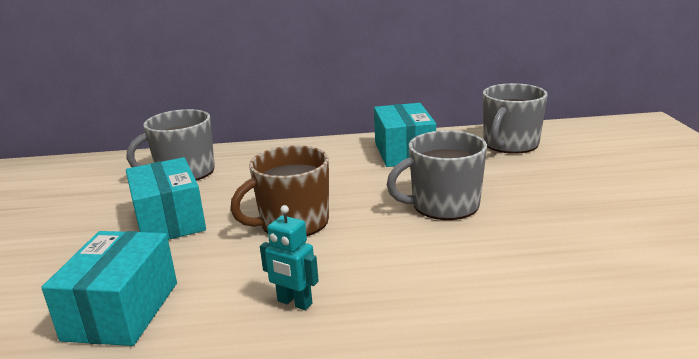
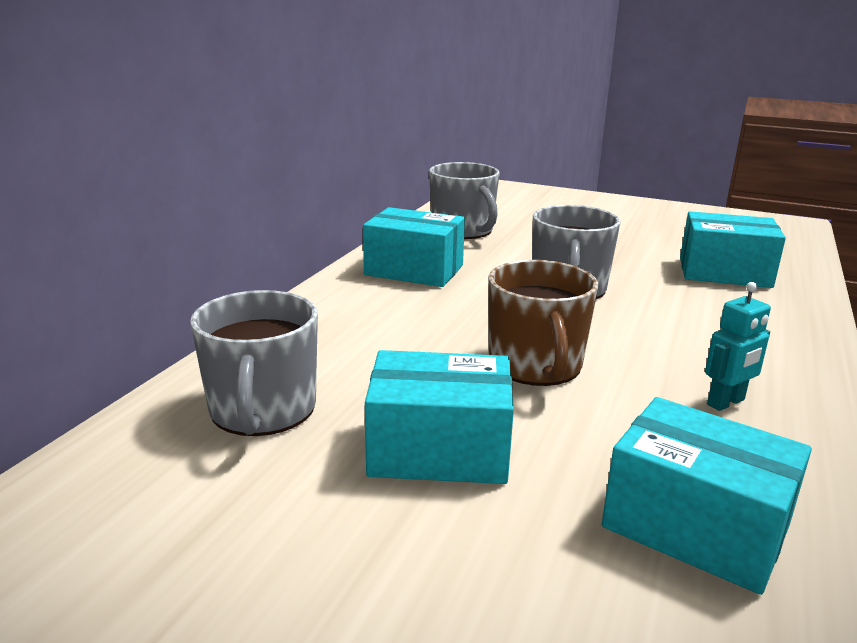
camera: 65 degrees left, 0 degrees up
none -> turquoise box [680,211,786,288]

